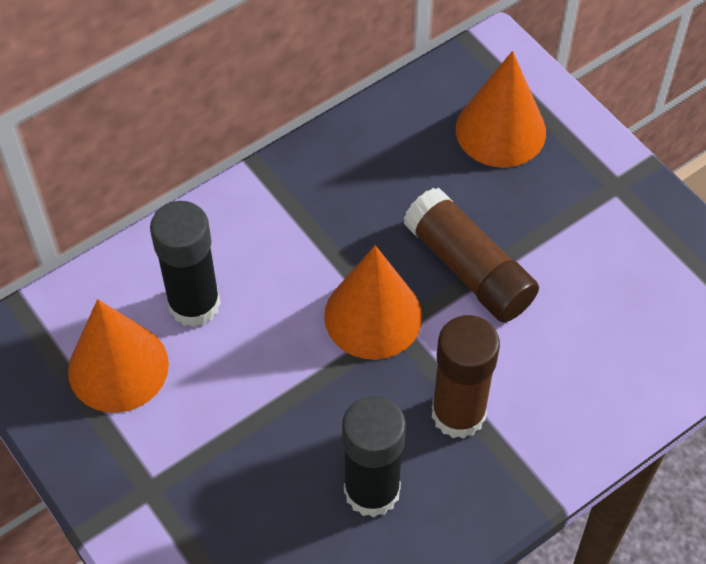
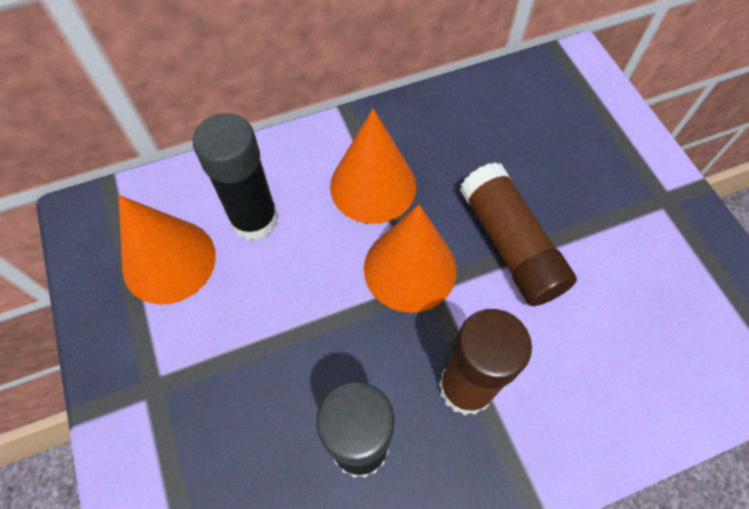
camera: 15 degrees right, 5 degrees up
orange cone [456,51,546,168] -> orange cone moved to [330,109,416,224]

